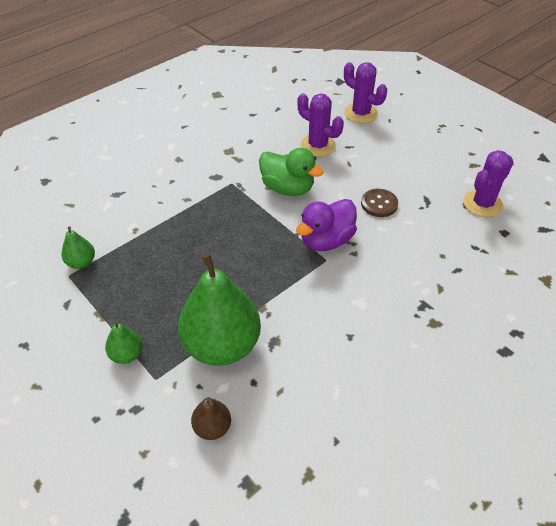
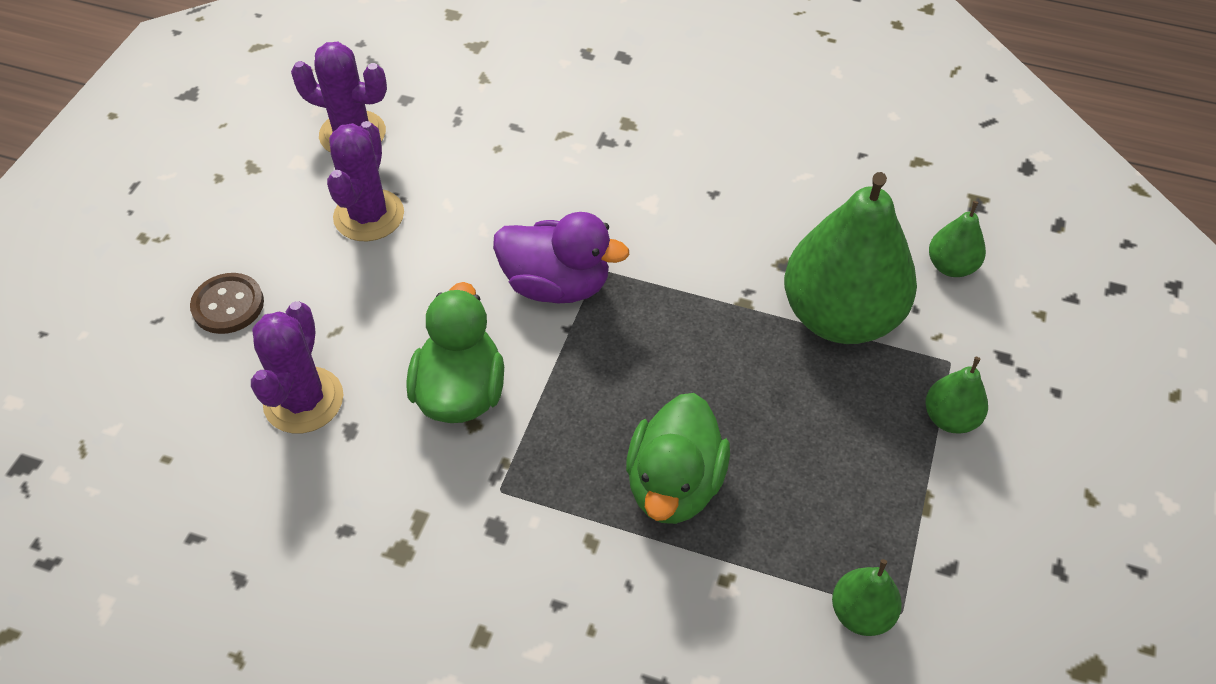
camera: 120 degrees left, 5 degrees up
brown pear [191,397,231,440] -> green pear [929,201,986,277]
purple cactus [344,62,387,123] -> purple cactus moved to [327,121,404,241]
brown button [361,189,398,217] -> brown button moved to [190,273,264,334]
none -> green duck [626,393,730,524]

